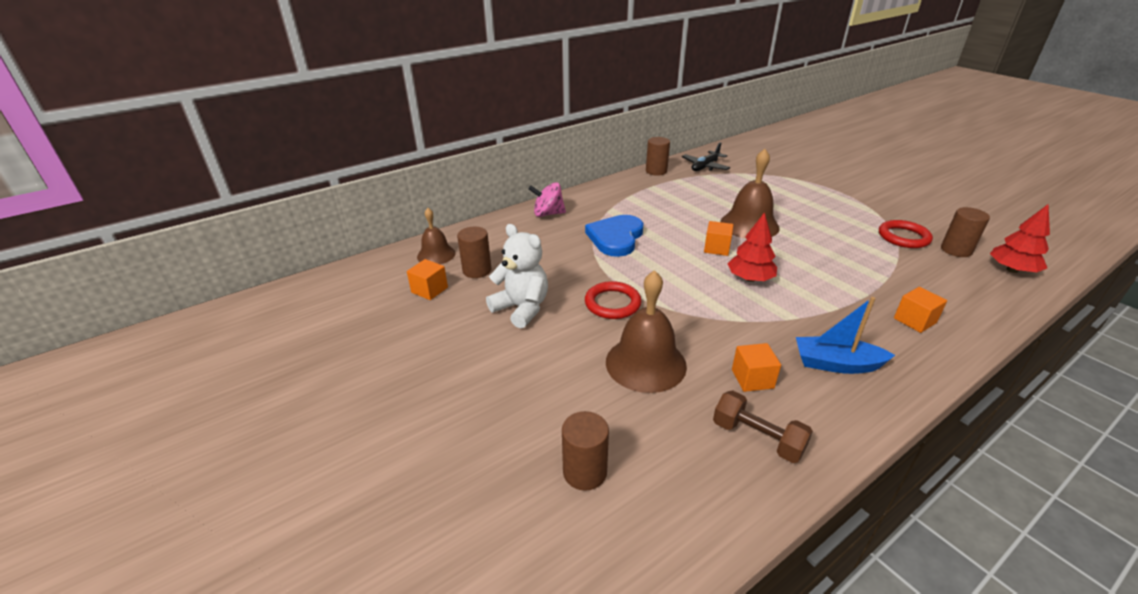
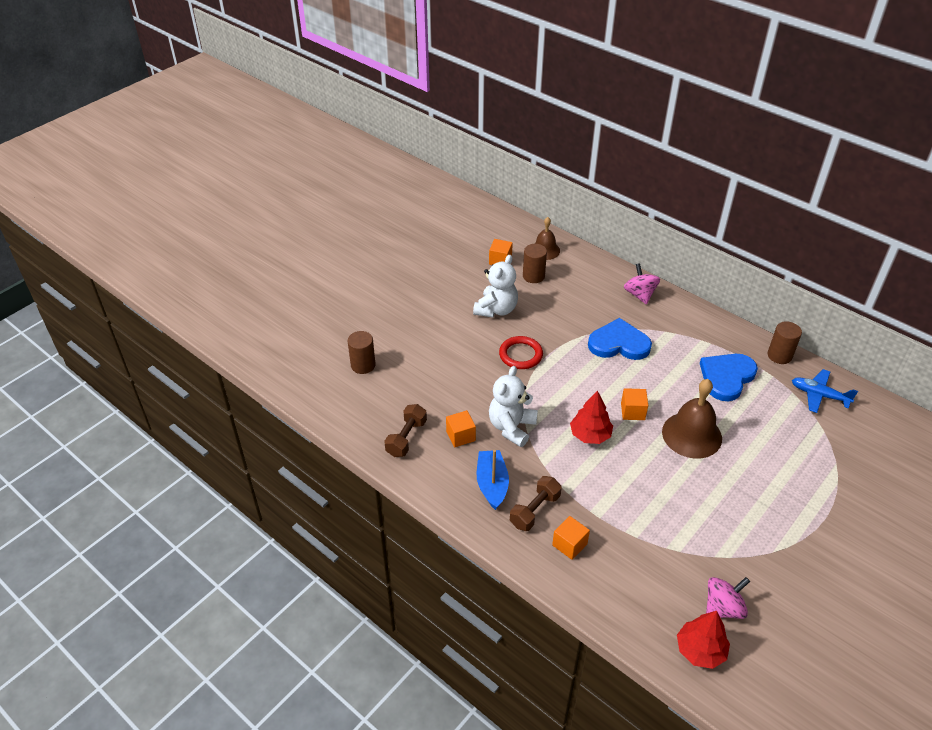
camera: 75 degrees right, 10 degrees up
brown bell [606,270,687,393] -> none
black plane [682,142,730,171] -> blue plane [792,369,858,413]
red ring [879,220,933,248] -> none
brown cylinder [941,207,990,257] -> pink spinning top [706,577,750,619]
none -> white teddy bear [489,366,538,447]
none -> brown dumbbell [510,476,562,531]
none -> blue heart [700,354,758,401]

